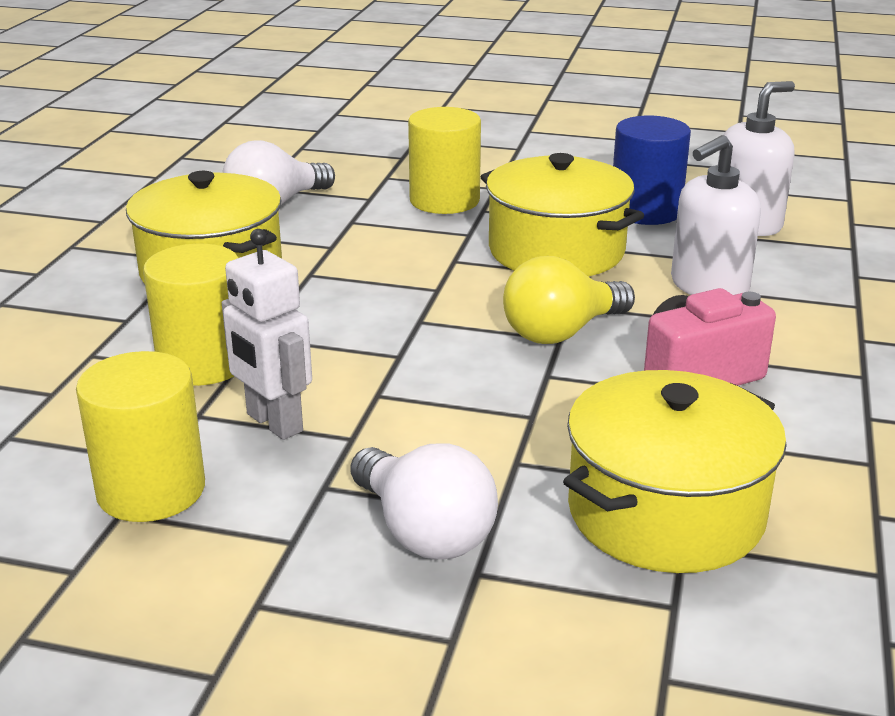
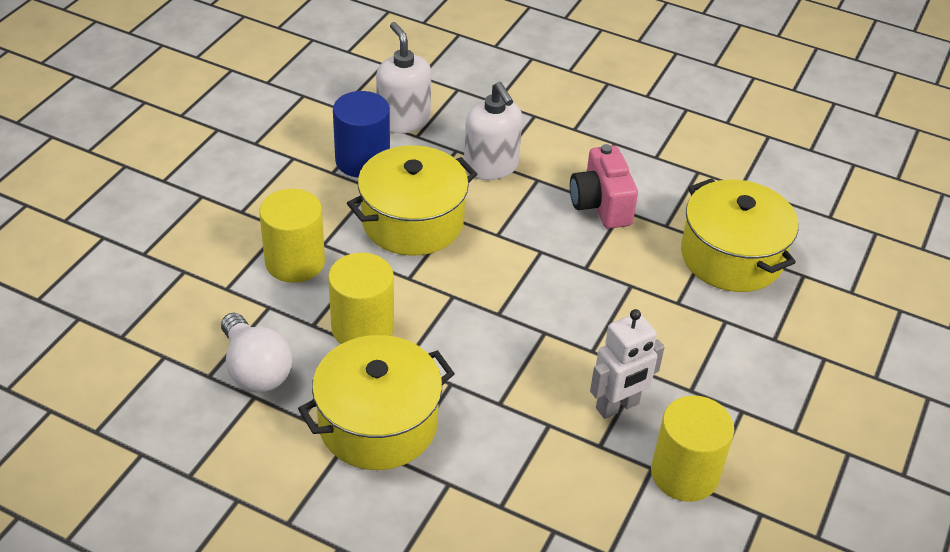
camera: 80 degrees left, 15 degrees up
yellow cylinder [143,244,238,386] -> yellow cylinder moved to [328,252,394,344]
white light bulb [350,444,498,559] -> none
yellow light bulb [503,256,635,344] -> none

